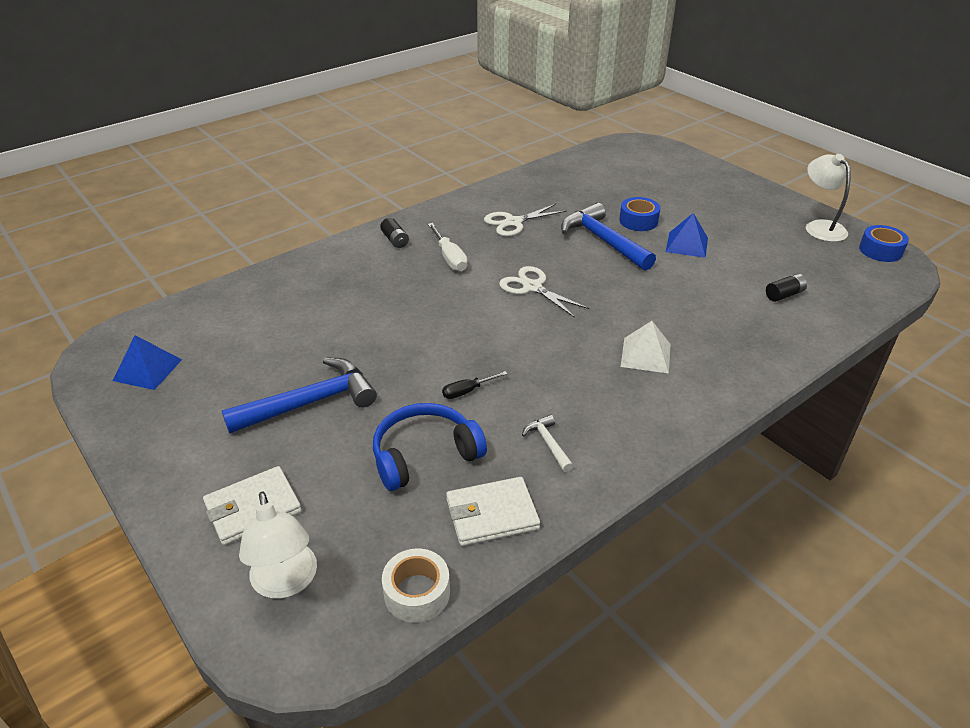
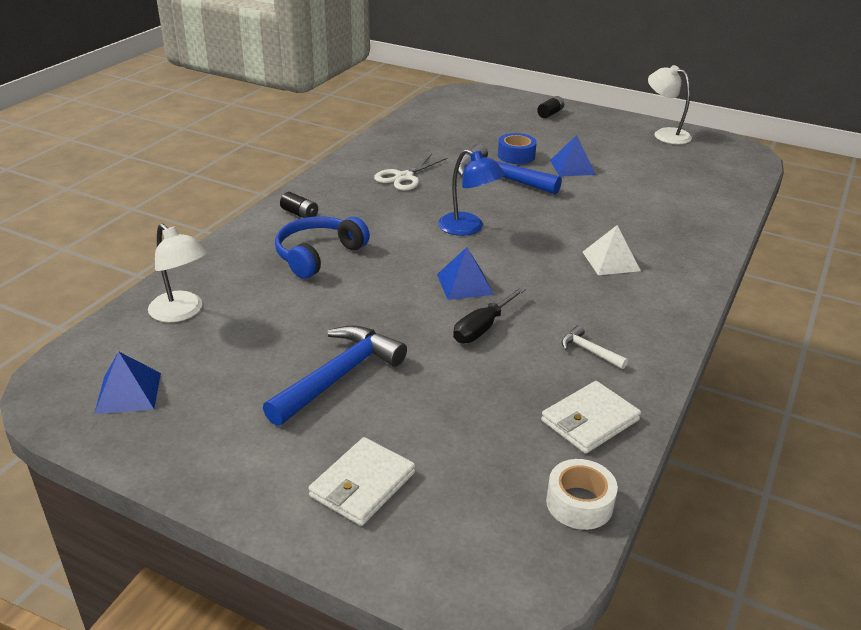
camera: 25 degrees left, 5 degrees down
white lamp [239,492,317,599] -> white lamp moved to [148,224,207,322]
blue headphones [373,403,487,491] -> blue headphones moved to [275,216,370,279]
white screwdriver [428,223,468,272] -> none
black screwdriver [442,371,507,399] -> black screwdriver [453,286,526,343], size x1.56
white scissors [499,266,589,318] -> blue lamp [438,149,505,236]
black battery [766,274,807,302] -> black battery moved to [537,96,564,118]
blue tape [859,225,909,262] -> none
none -> blue pyramid [437,247,494,300]

